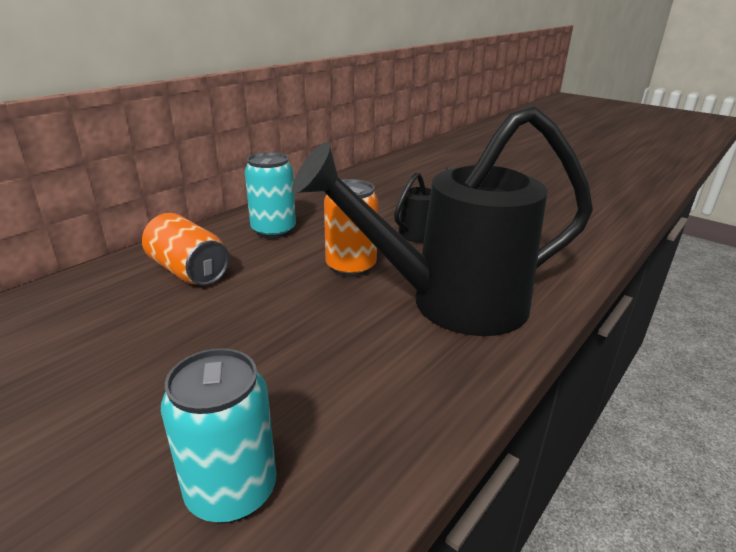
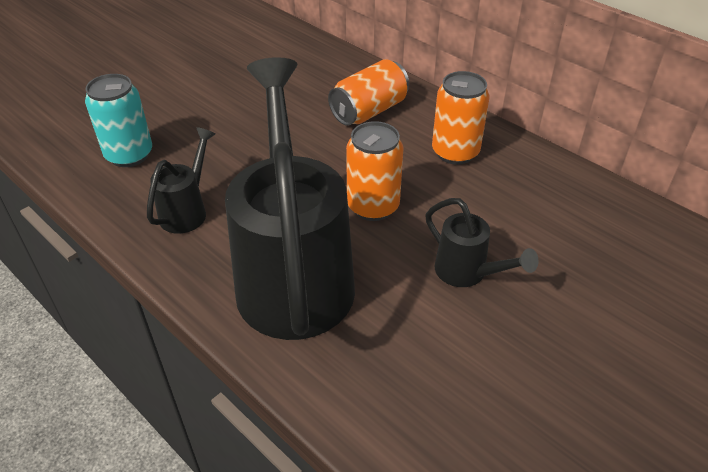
camera: 95 degrees right, 15 degrees up
turquoise can [245,152,296,239] -> orange can [432,71,489,165]
none -> black watering can [147,127,216,234]

